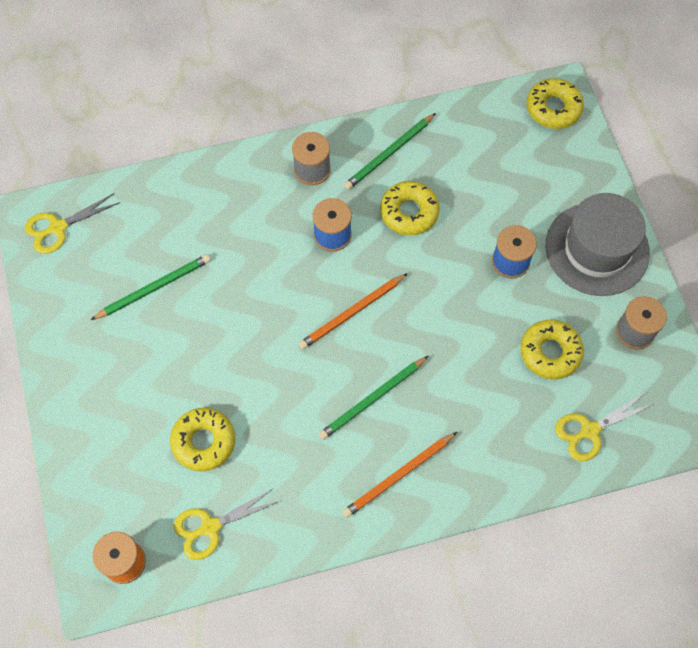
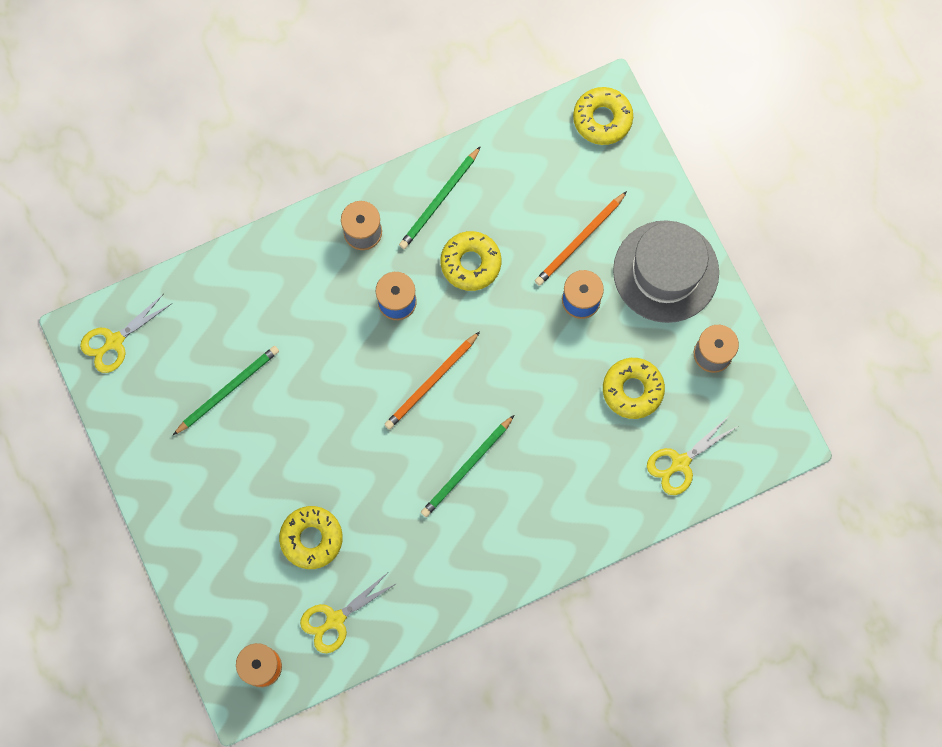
camera: 10 degrees left, 10 degrees up
orange pencil [342,432,457,518] -> orange pencil moved to [535,191,627,286]

